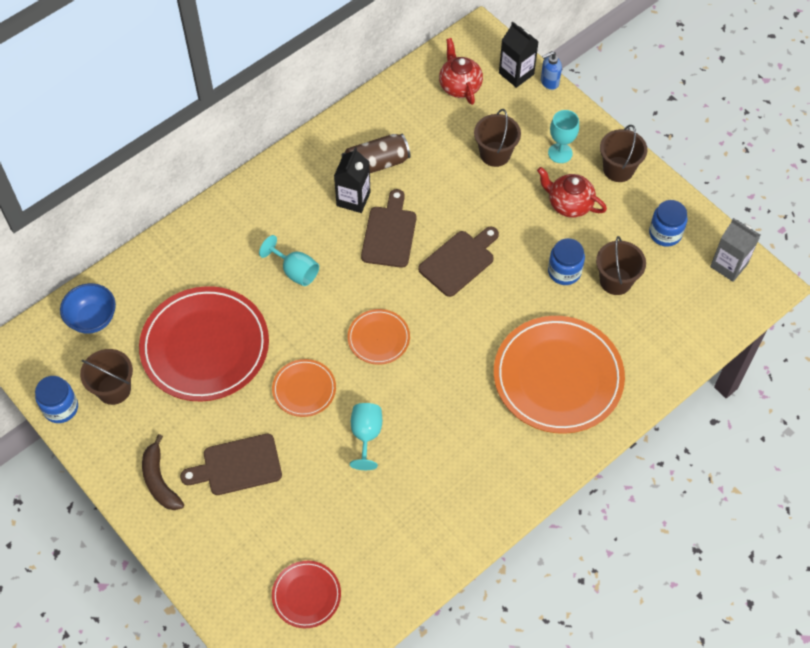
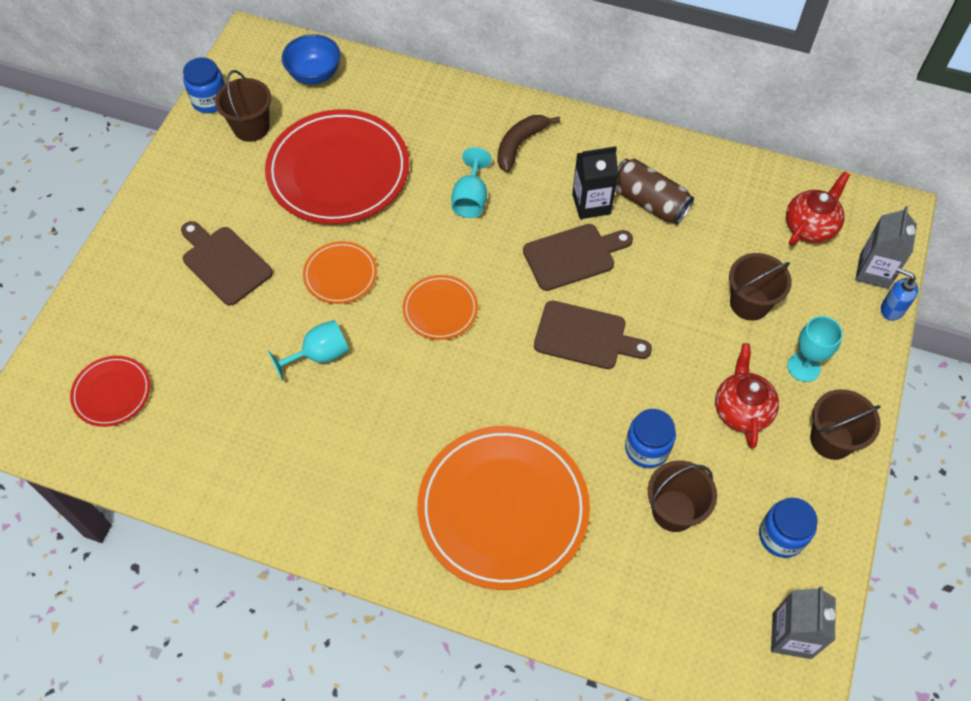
camera: 60 degrees right, 0 degrees up
brown banana [142,434,184,510] -> brown banana moved to [497,115,560,172]
black carton [499,22,539,88] -> grey carton [855,206,917,289]

